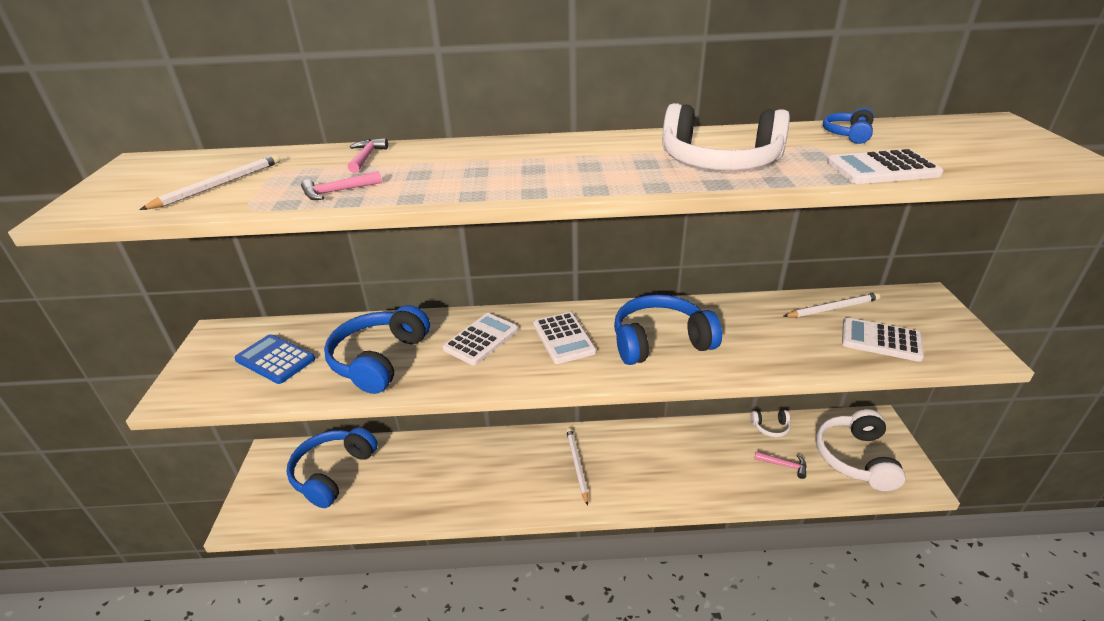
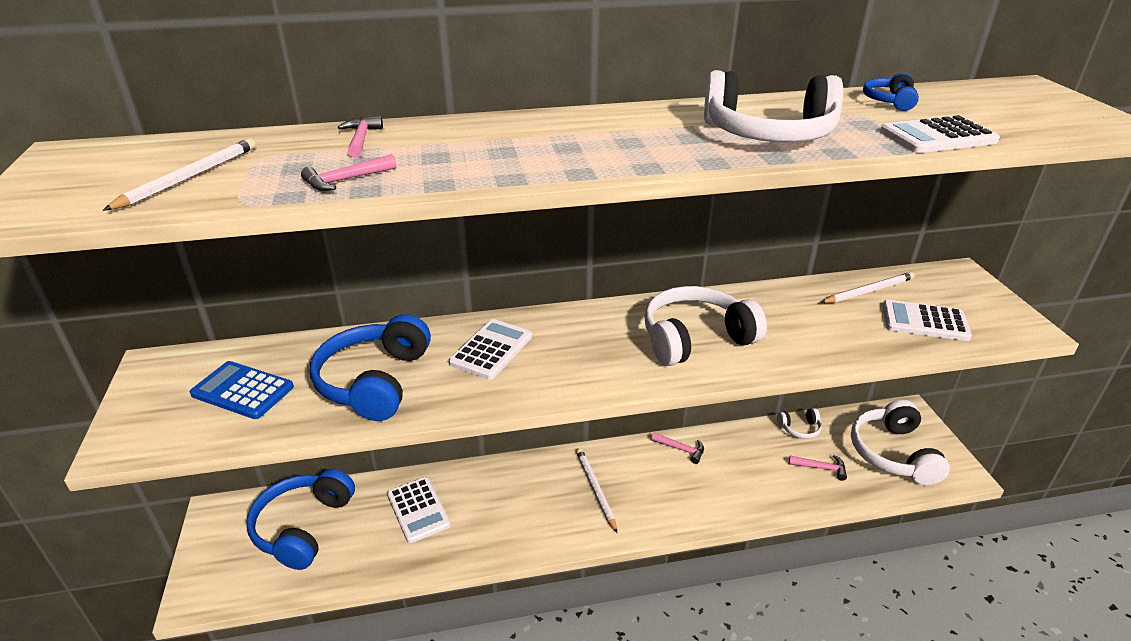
camera: 10 degrees left, 0 degrees up
white calculator [533,312,596,364] -> white calculator moved to [387,477,451,543]
blue headphones [614,294,722,365] -> white headphones [644,286,767,366]
none -> pink hammer [651,432,704,464]

